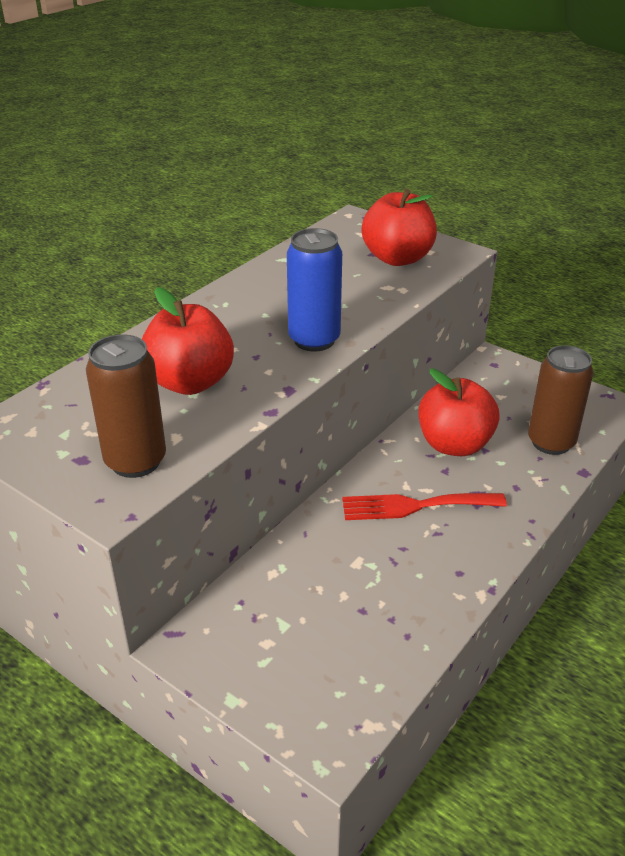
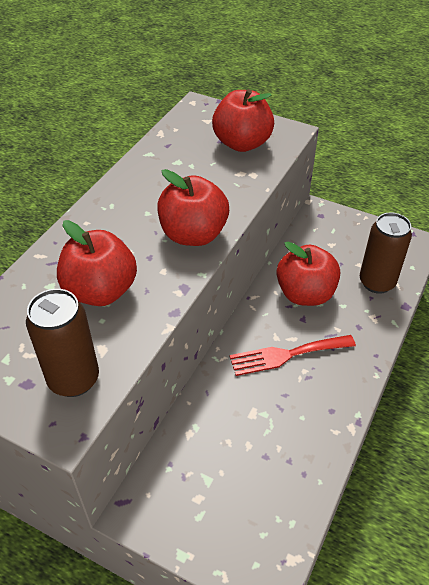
camera: 10 degrees left, 10 degrees up
blue can [287,228,342,351] -> red apple [157,169,229,246]

